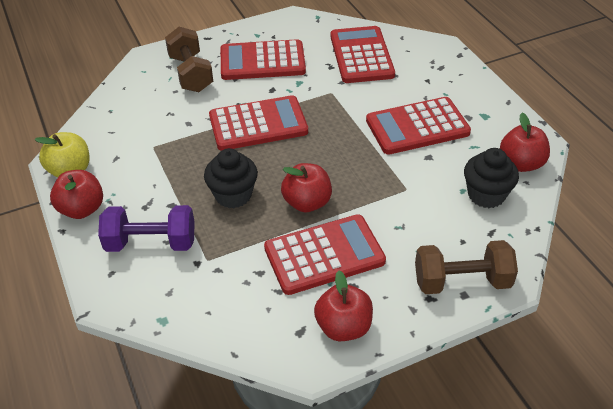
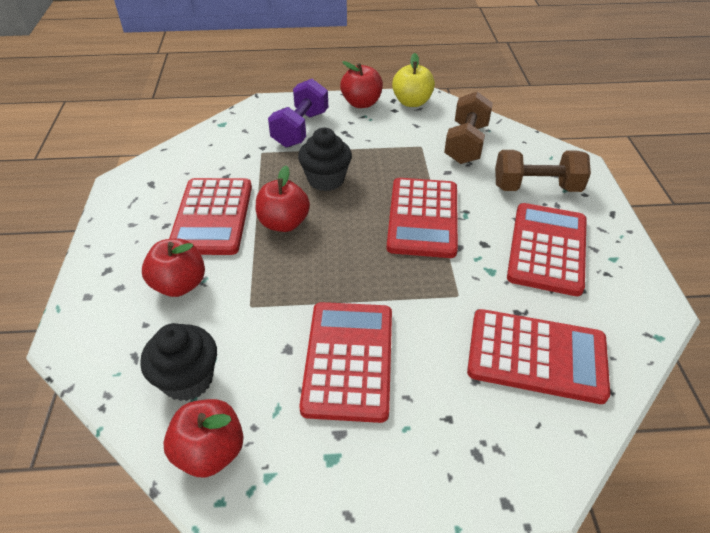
camera: 110 degrees right, 0 degrees up
red apple [314,271,373,341] -> red apple moved to [142,238,205,297]
brown dumbbell [415,240,518,294] -> brown dumbbell moved to [444,92,493,164]

